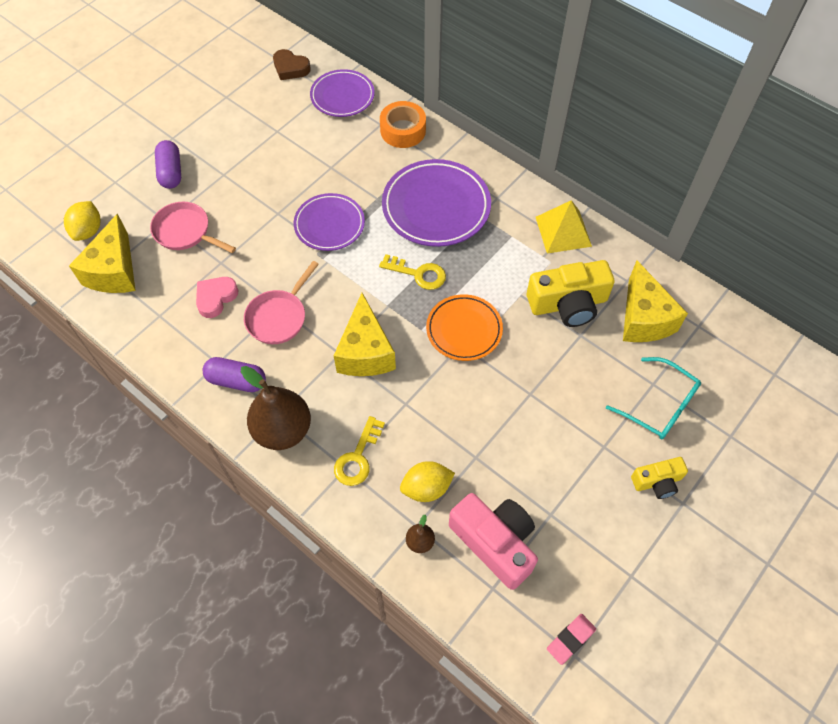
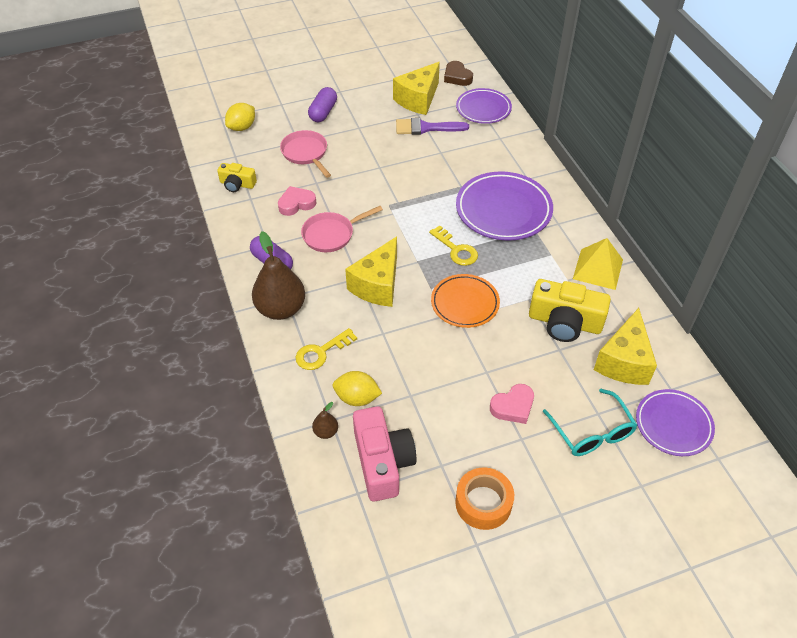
camera: 30 degrees right, 10 degrees down
yellow cheese [69,214,136,293] -> yellow cheese moved to [393,62,440,115]
purple plate [294,193,365,251] -> purple plate moved to [636,389,715,456]
orange tape [380,101,426,148] -> orange tape moved to [455,467,514,530]
pink eraser [547,614,596,665] -> none
yellow camera [631,457,688,499] -> yellow camera moved to [217,163,257,192]
none -> purple brush [396,118,469,135]
none -> pink heart [490,384,534,424]

